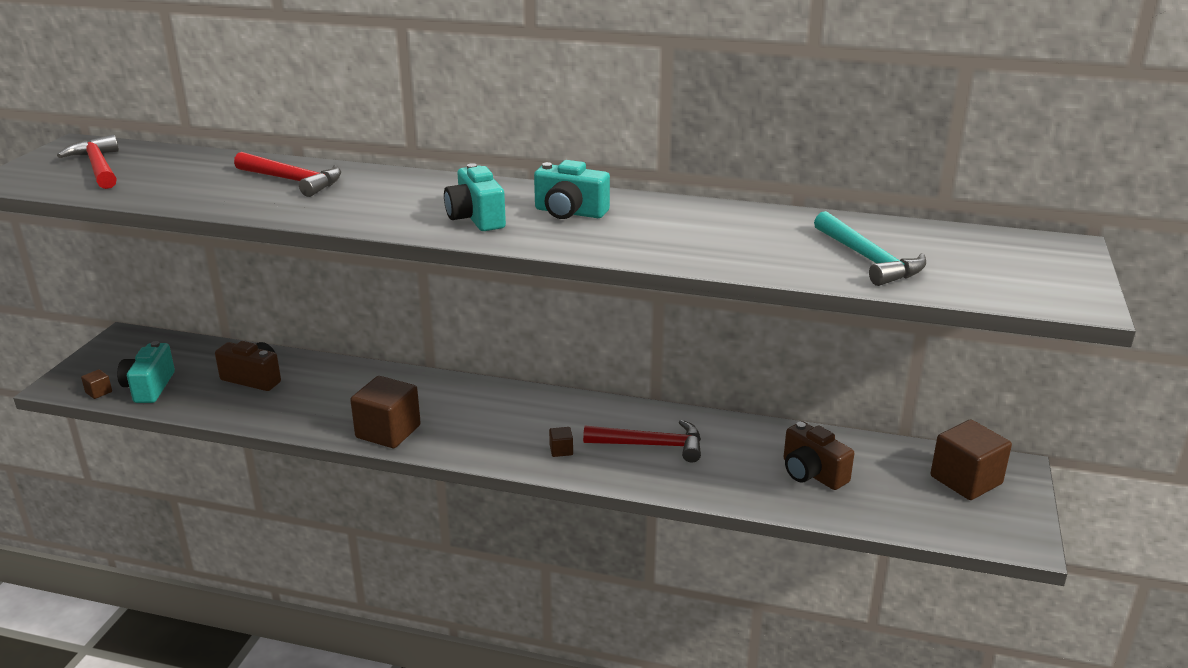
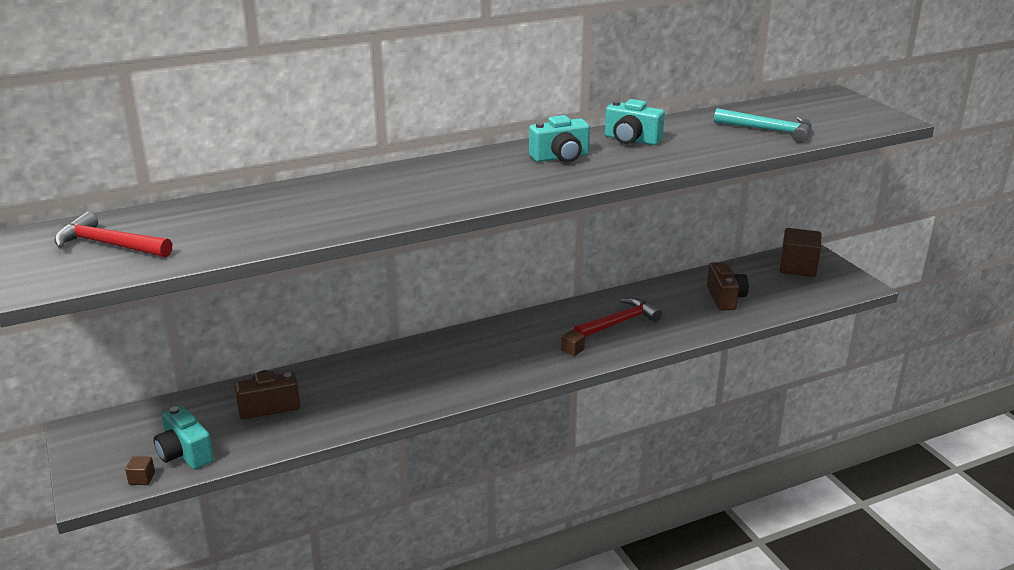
camera: 40 degrees left, 0 degrees up
red hammer [234,152,341,197] -> none
brown cube [350,376,421,448] -> none
turquoise camera [444,163,506,231] -> turquoise camera moved to [605,99,665,145]
brown camera [784,421,854,490] -> brown camera turned 105 degrees counterclockwise [707,262,749,310]

